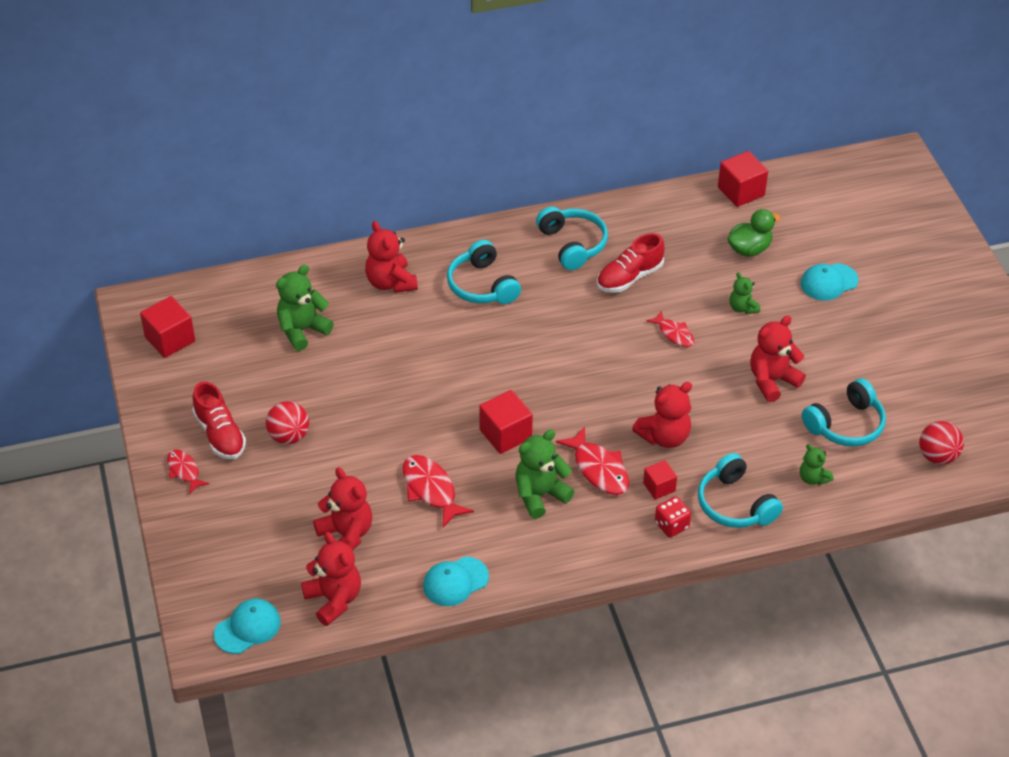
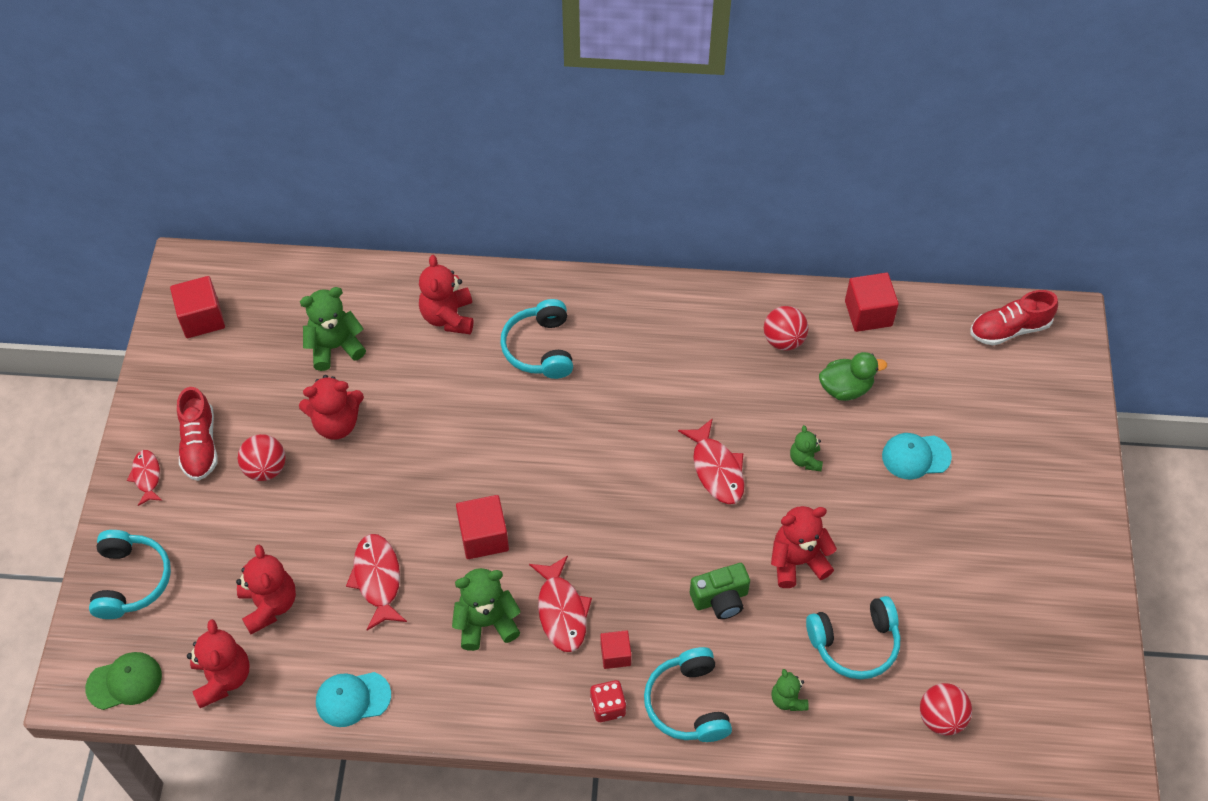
camera: 20 degrees right, 10 degrees up
turquoise cap [214,599,281,654] -> green cap [85,652,162,710]
turquoise headphones [536,206,608,270] -> turquoise headphones moved to [89,530,171,619]
red shoe [597,233,665,293] -> red shoe moved to [970,290,1058,345]
red teddy bear [632,382,692,448] -> red teddy bear moved to [299,375,364,440]
red fish [646,310,694,347] -> red fish [678,418,745,504], size x1.60
none -> green camera [690,563,750,619]
none -> red ball [764,306,808,351]

